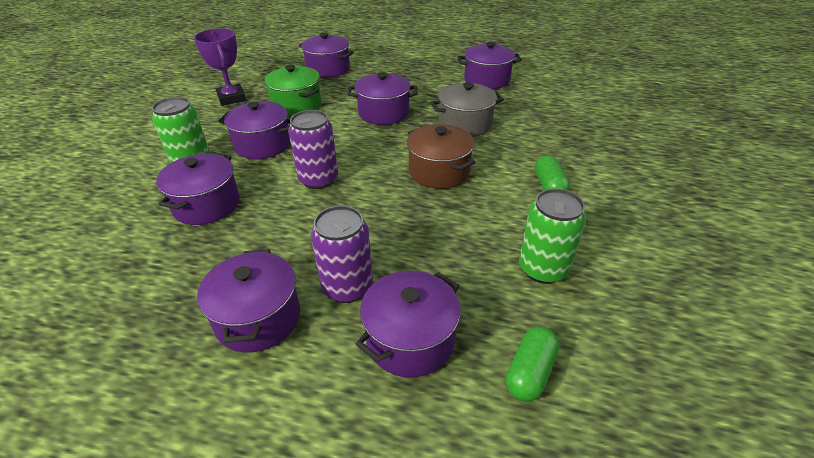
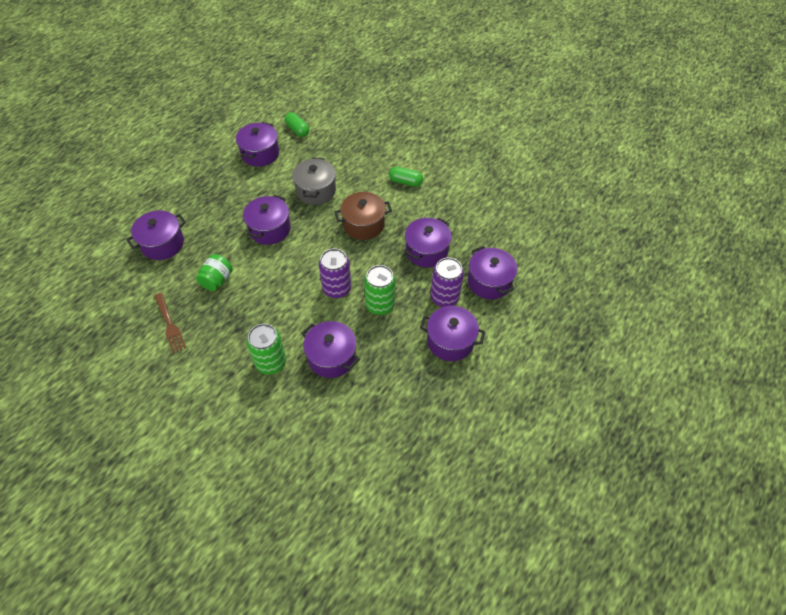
camera: 70 degrees left, 15 degrees up
purple trophy [194,28,246,106] -> brown fork [154,293,186,353]
purple pot [219,101,291,159] -> purple pot moved to [405,217,452,268]
green pot [264,65,321,116] -> green jar [196,254,233,291]
green capsule [506,327,559,401] -> green capsule moved to [285,112,309,137]
green can [519,188,586,284] -> green can moved to [364,265,396,315]

